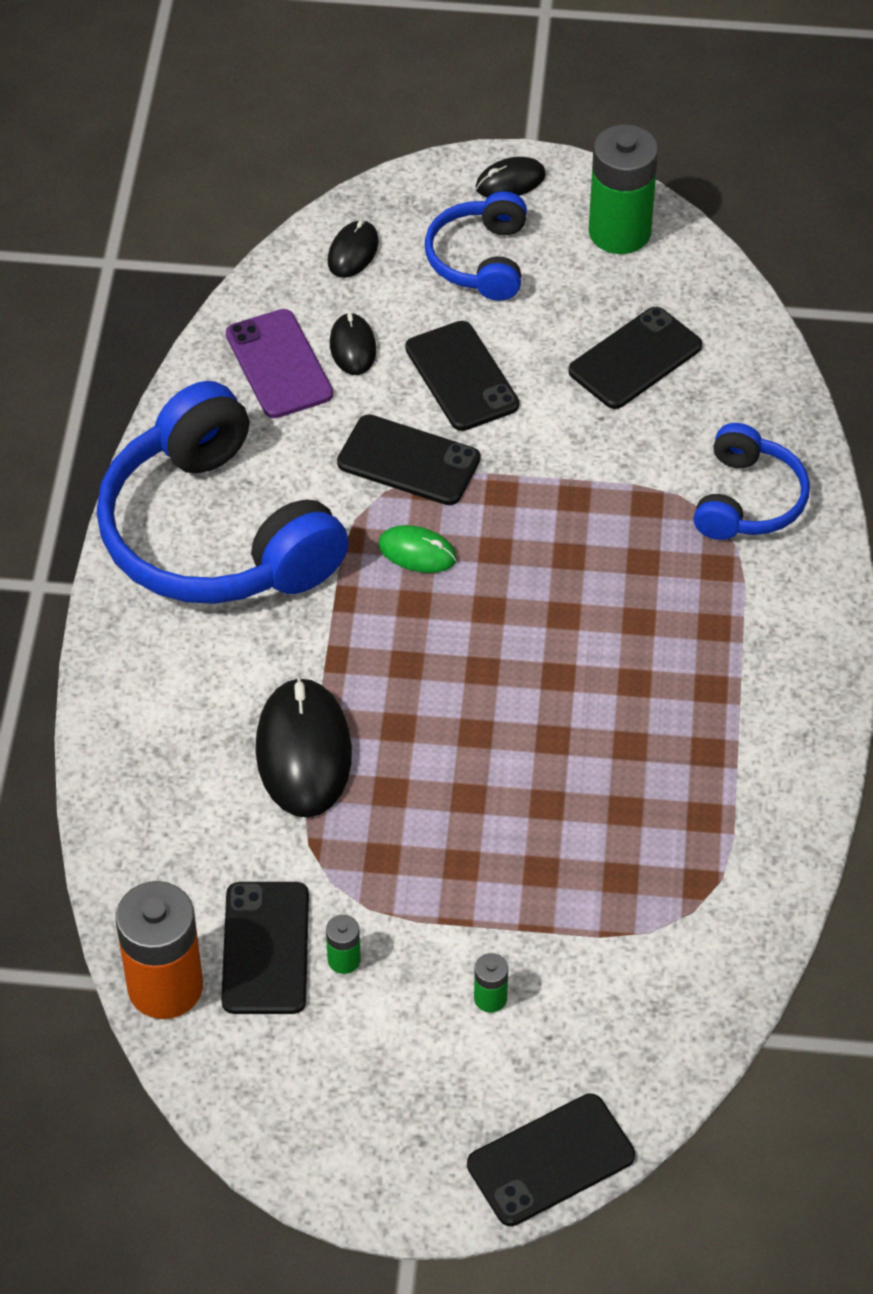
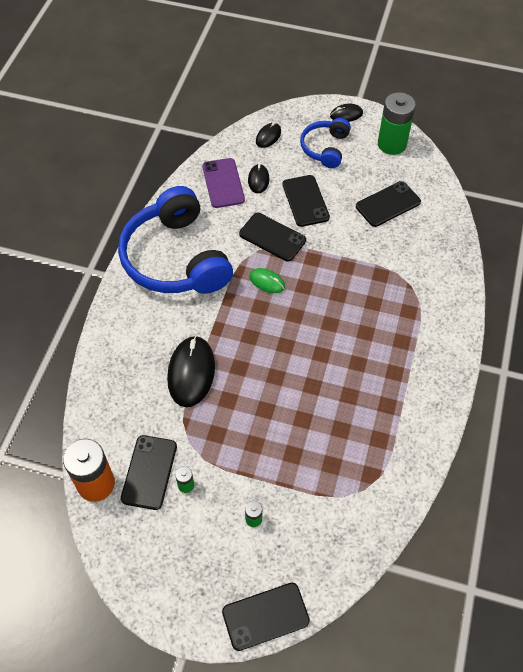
camera: 10 degrees right, 5 degrees up
blue headphones [693,423,810,540] -> none

